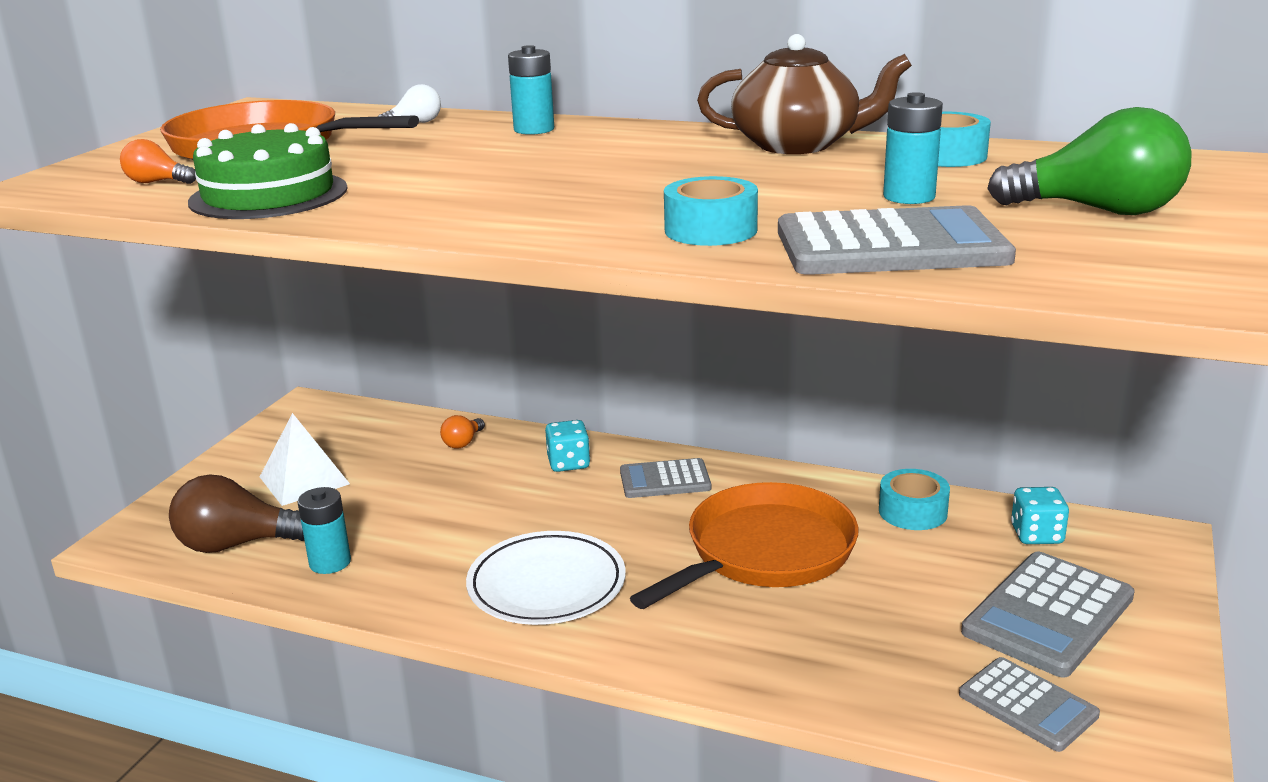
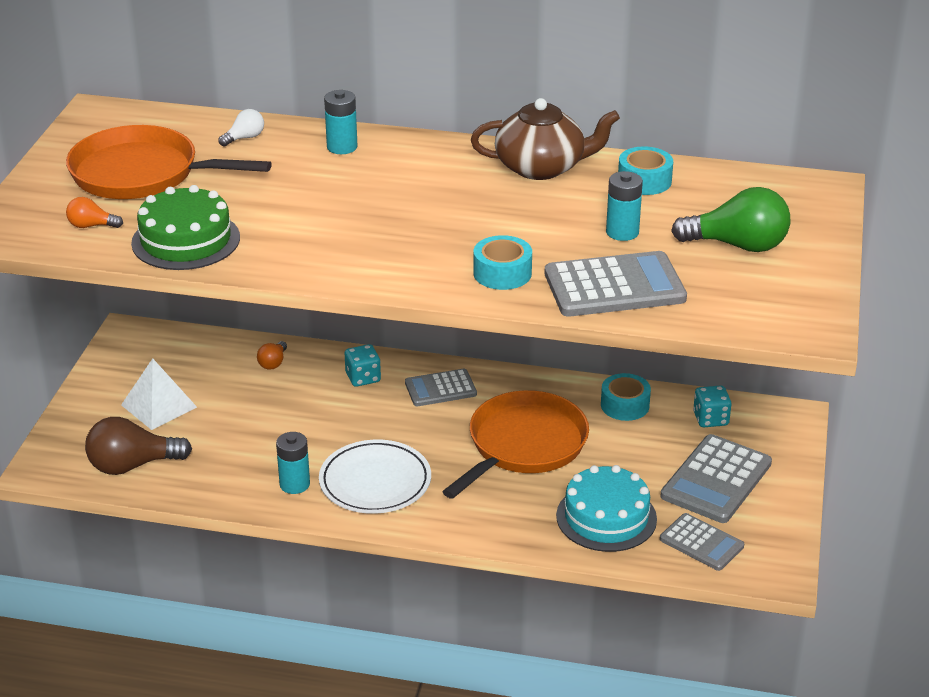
camera: 10 degrees left, 10 degrees up
turquoise battery [298,487,351,574] -> turquoise battery moved to [276,432,310,494]
none -> turquoise cake [556,465,657,552]

